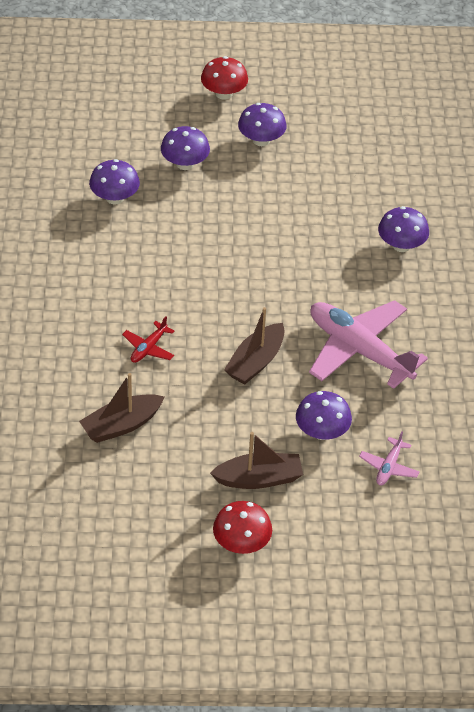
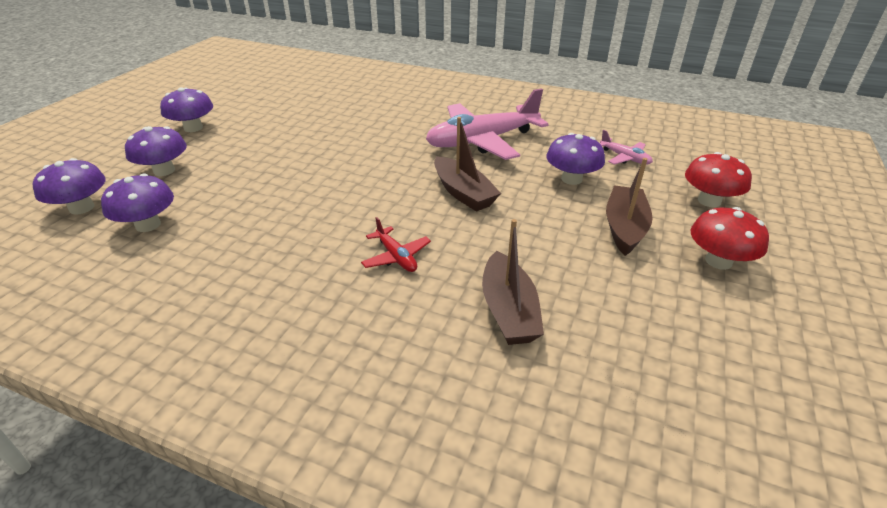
camera: 65 degrees left, 10 degrees down
red mushroom [201,56,248,99] -> red mushroom moved to [685,152,752,207]
purple mushroom [378,206,429,252] -> purple mushroom moved to [33,158,106,215]

